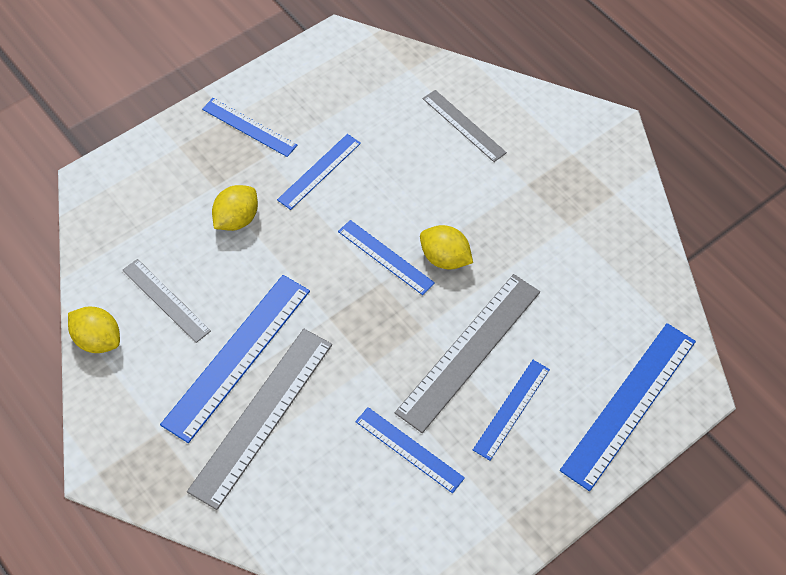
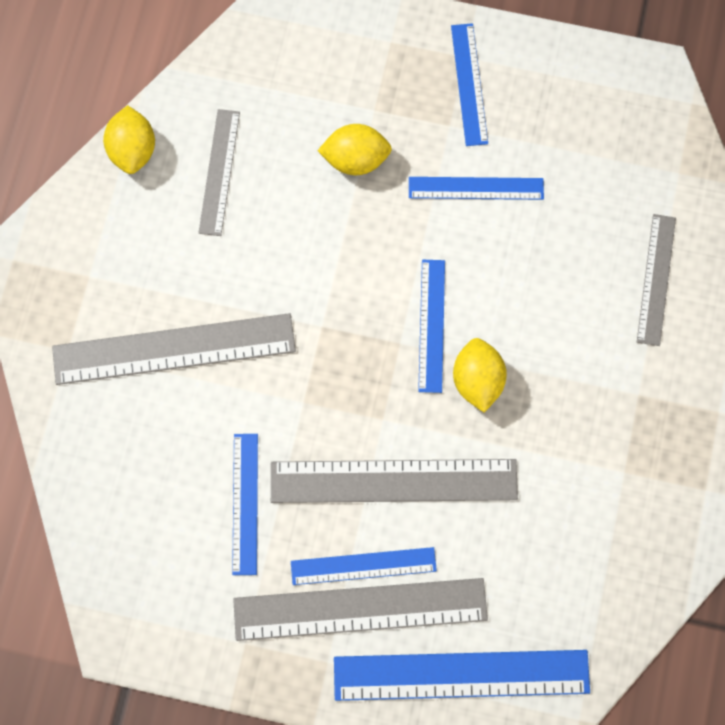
camera: 55 degrees right, 15 degrees up
blue ruler [160,275,310,443] -> none
none -> grey ruler [233,578,488,641]

